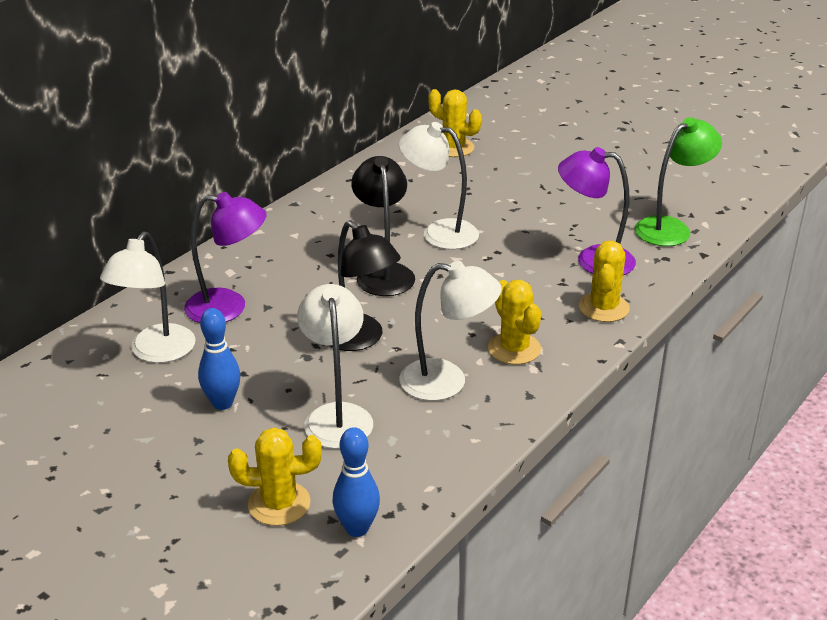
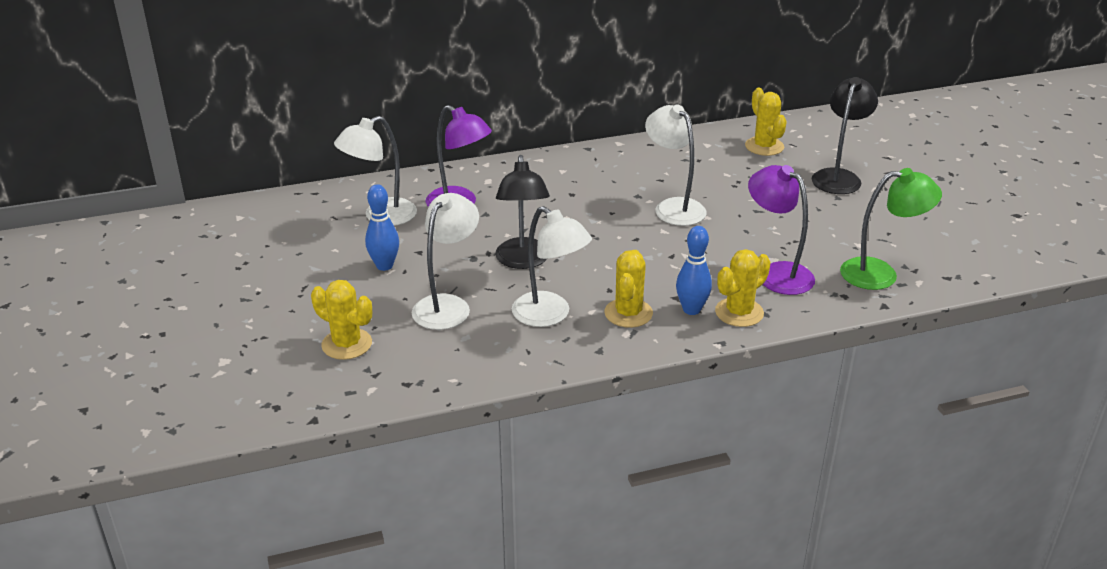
camera: 35 degrees right, 0 degrees up
blue bowling pin [332,427,380,537] -> blue bowling pin moved to [676,226,712,315]
black lamp [351,156,415,296] -> black lamp moved to [812,77,878,194]

